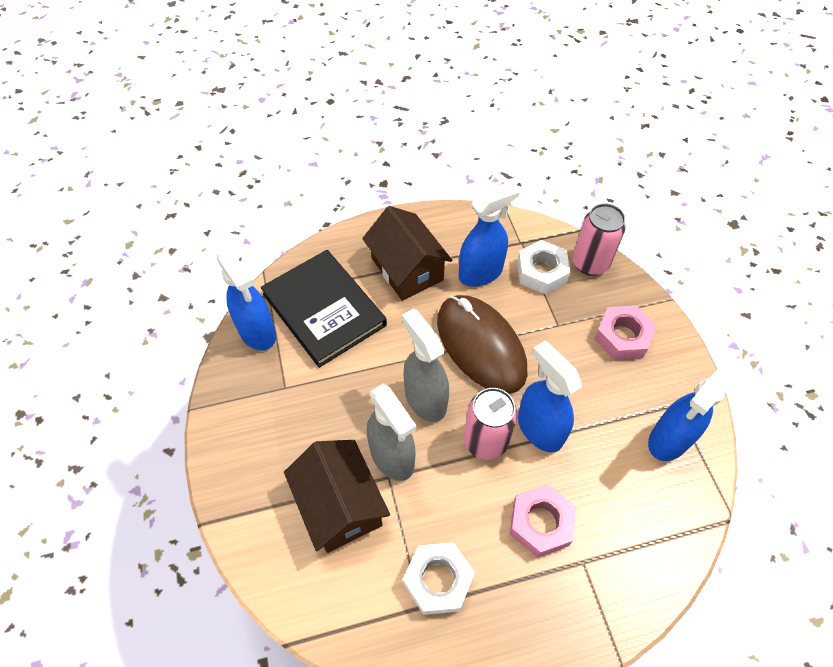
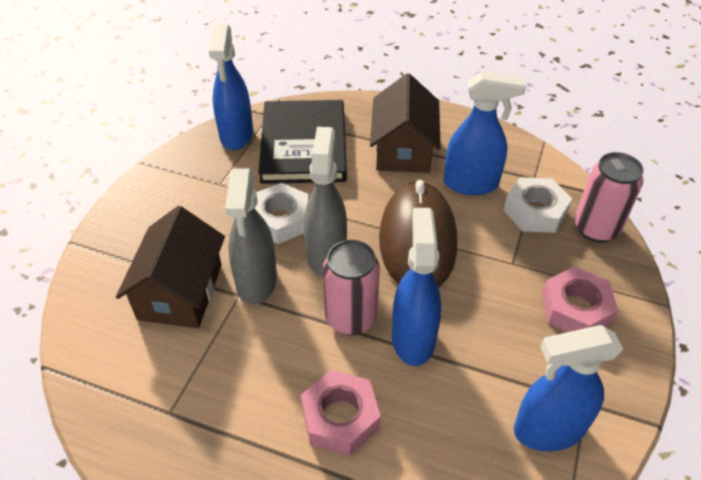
camera: 35 degrees right, 10 degrees down
white nut [403,542,475,615] -> white nut moved to [255,183,309,244]

